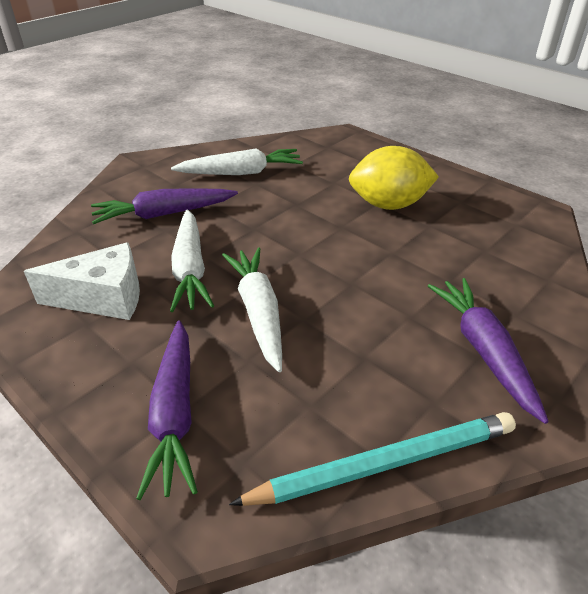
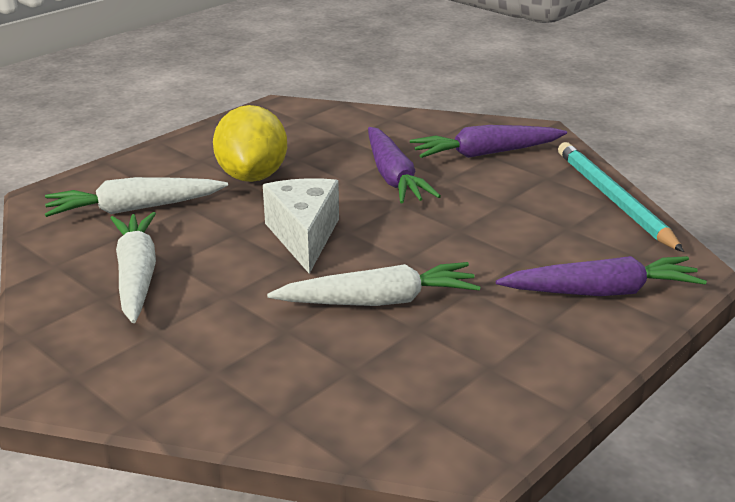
camera: 90 degrees left, 10 degrees down
white cheese [24,242,140,320] -> white cheese moved to [263,178,339,274]
purple carrot [91,188,238,224] -> purple carrot moved to [368,127,441,204]
white carrot [222,248,282,372] -> white carrot moved to [45,177,228,217]

